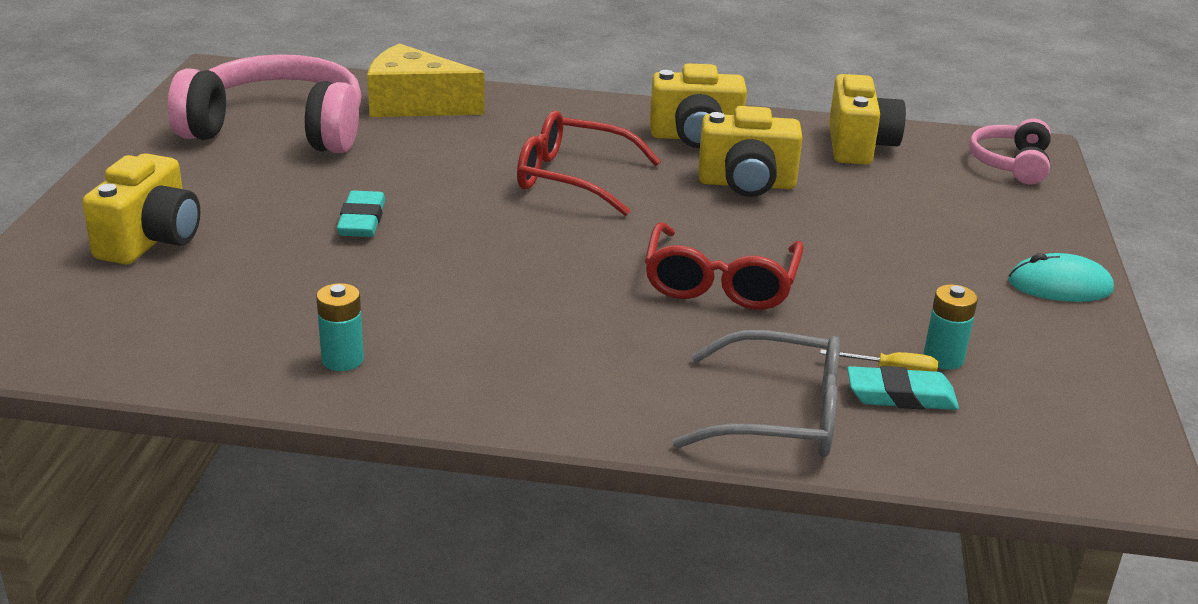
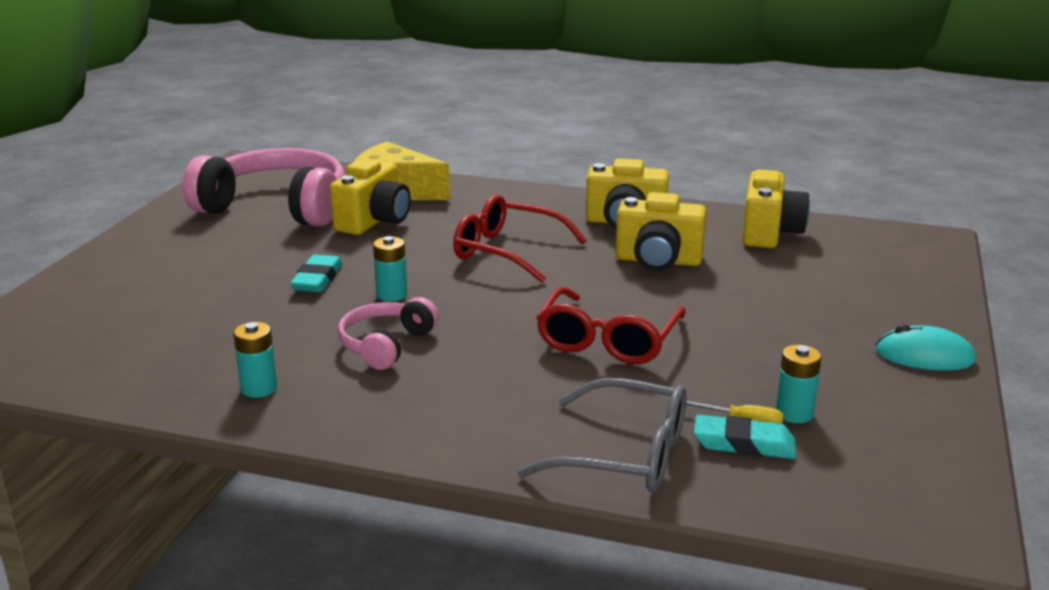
camera: 10 degrees right, 5 degrees down
yellow camera [82,153,200,265] -> yellow camera moved to [330,158,411,235]
pink headphones [969,119,1051,185] -> pink headphones moved to [338,297,439,370]
none -> turquoise battery [373,236,407,302]

